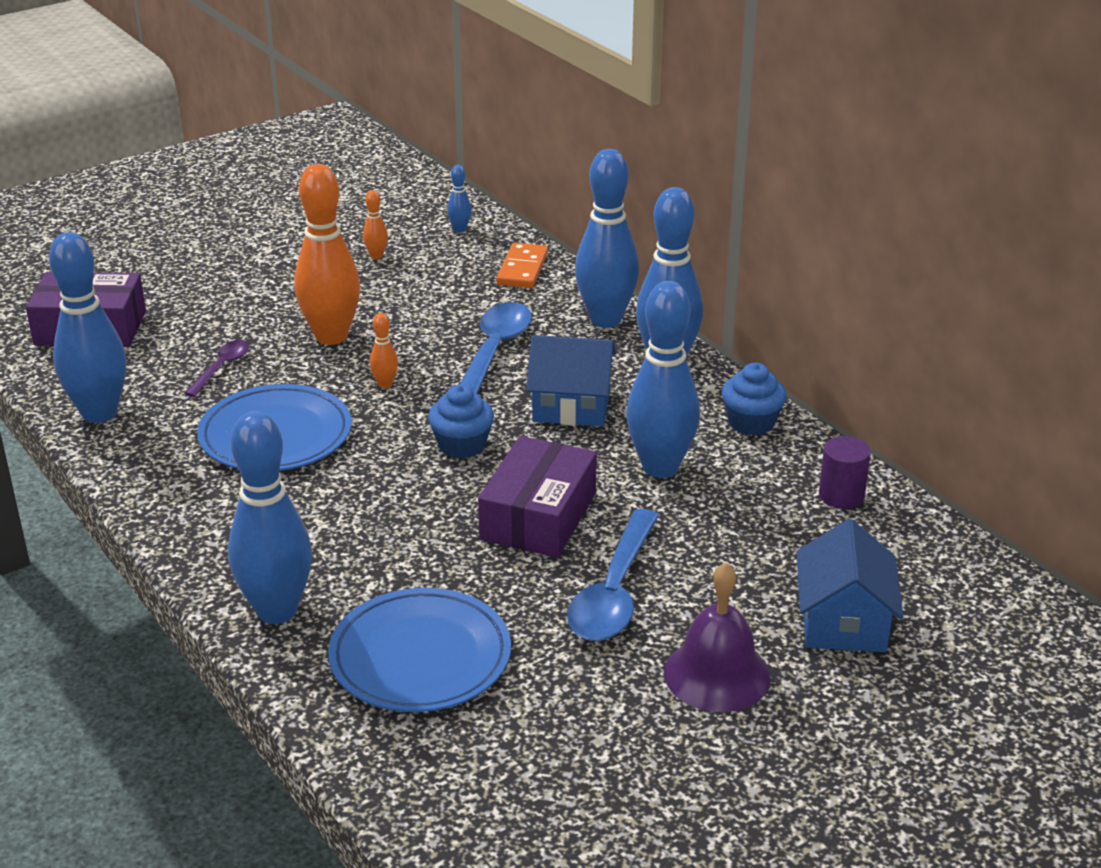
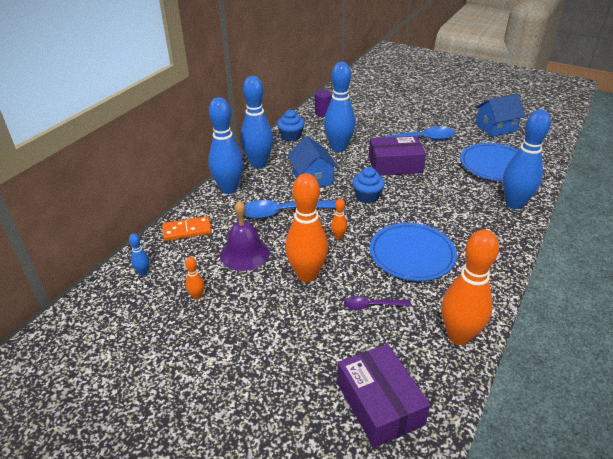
camera: 115 degrees left, 5 degrees up
blue bowling pin [49,232,126,423] -> orange bowling pin [441,230,499,345]
purple bell [664,563,771,712] -> purple bell moved to [220,201,270,271]
blue house [797,519,904,652] -> blue house moved to [475,94,525,137]

